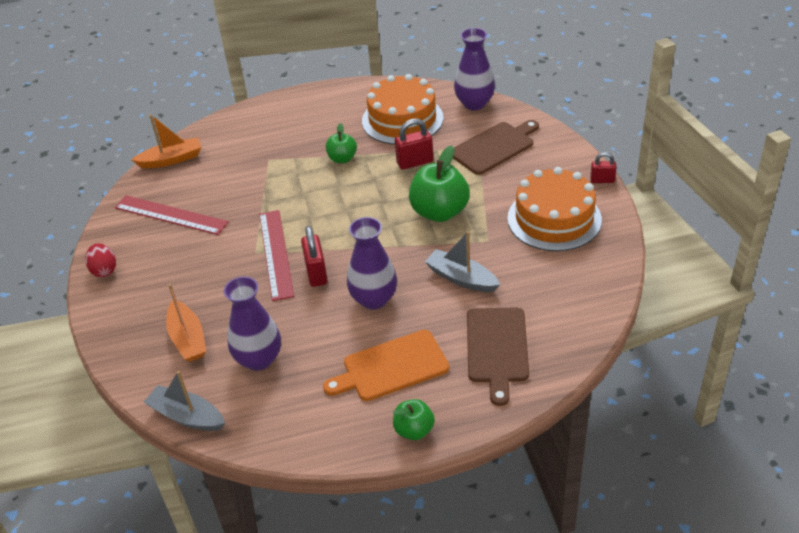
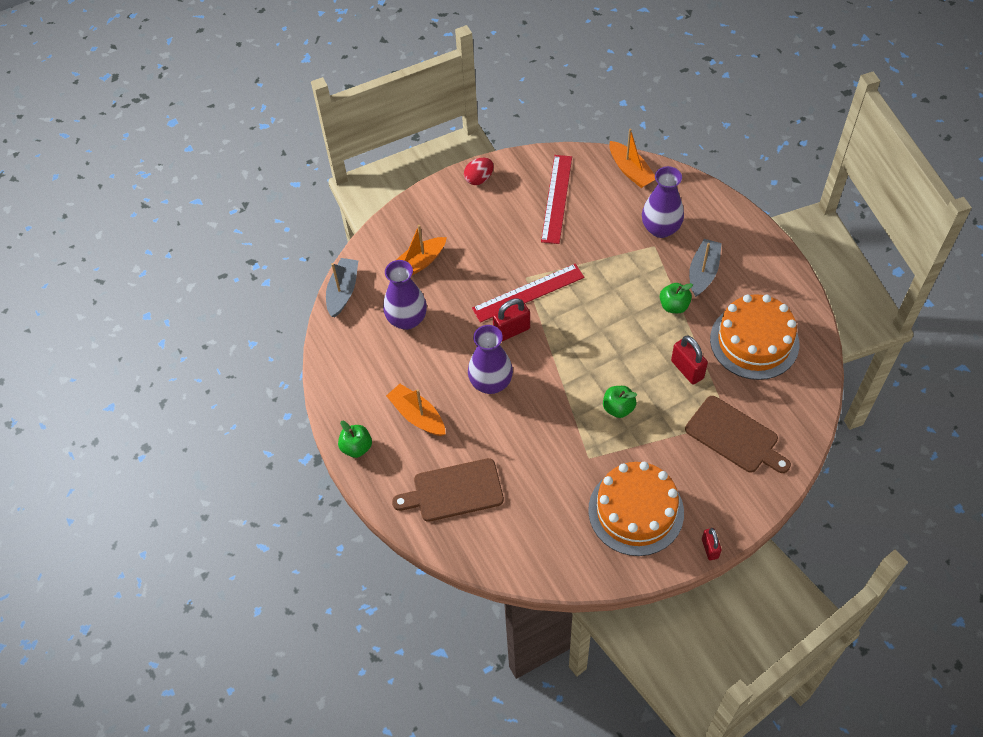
camera: 75 degrees right, 15 degrees up
orange cutting board [323,330,449,401] -> orange boat [386,384,445,436]
green apple [409,145,470,222] -> green apple [603,386,637,418], size x0.56
grey boat [425,231,500,292] -> grey boat moved to [689,239,722,297]
purple vase [454,28,495,110] -> purple vase moved to [642,166,684,238]

